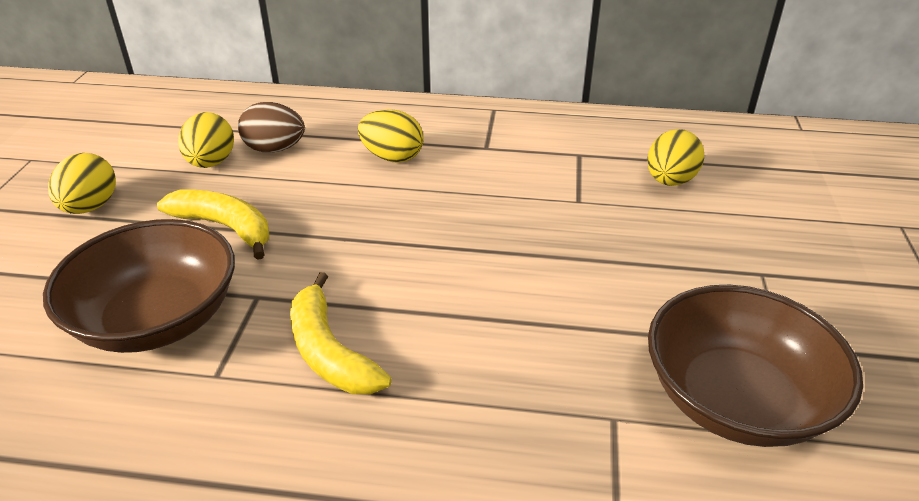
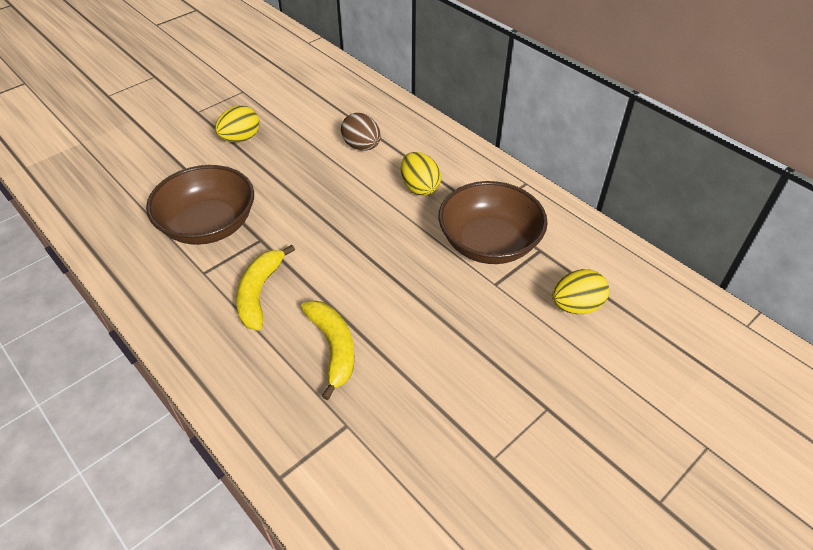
camera: 40 degrees right, 10 degrees up
yellow banana [157,189,269,260] -> yellow banana moved to [301,300,354,400]
yellow egg [178,112,234,168] -> none
brown bowl [648,285,863,447] -> brown bowl moved to [438,181,548,264]

